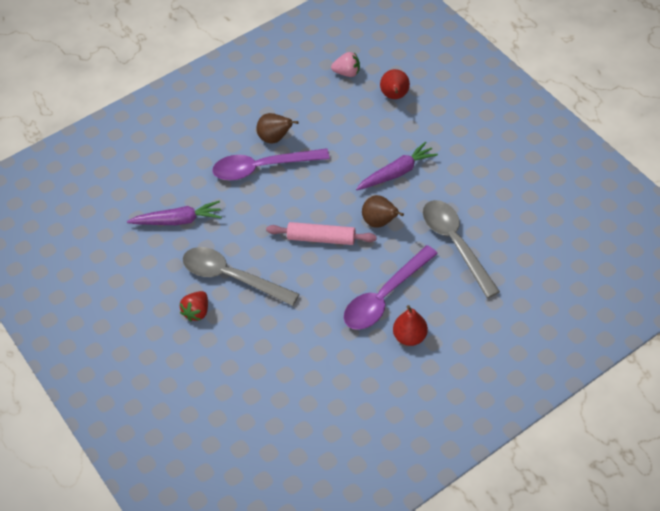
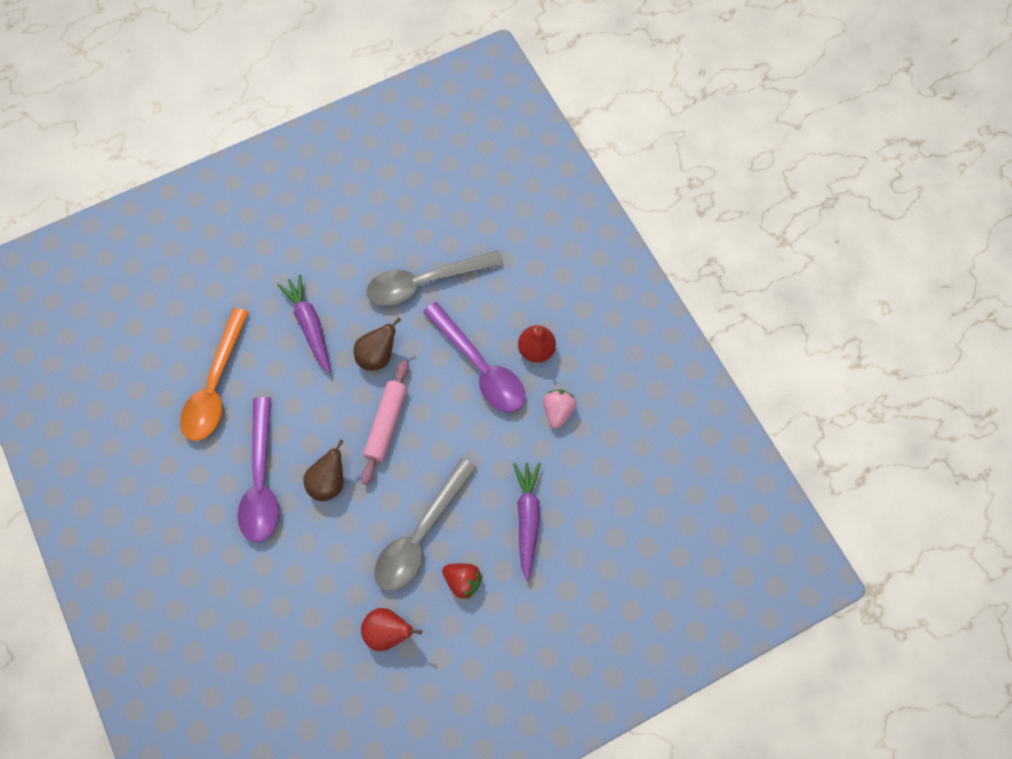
camera: 85 degrees left, 15 degrees up
purple carrot [127,201,222,225] -> purple carrot moved to [513,463,541,581]
brown pear [256,113,298,144] -> brown pear moved to [303,439,344,501]
pink strawberry [331,52,360,77] -> pink strawberry moved to [543,390,576,429]
red pear [380,69,410,99] -> red pear moved to [361,608,422,651]
none -> orange spoon [180,308,249,441]

